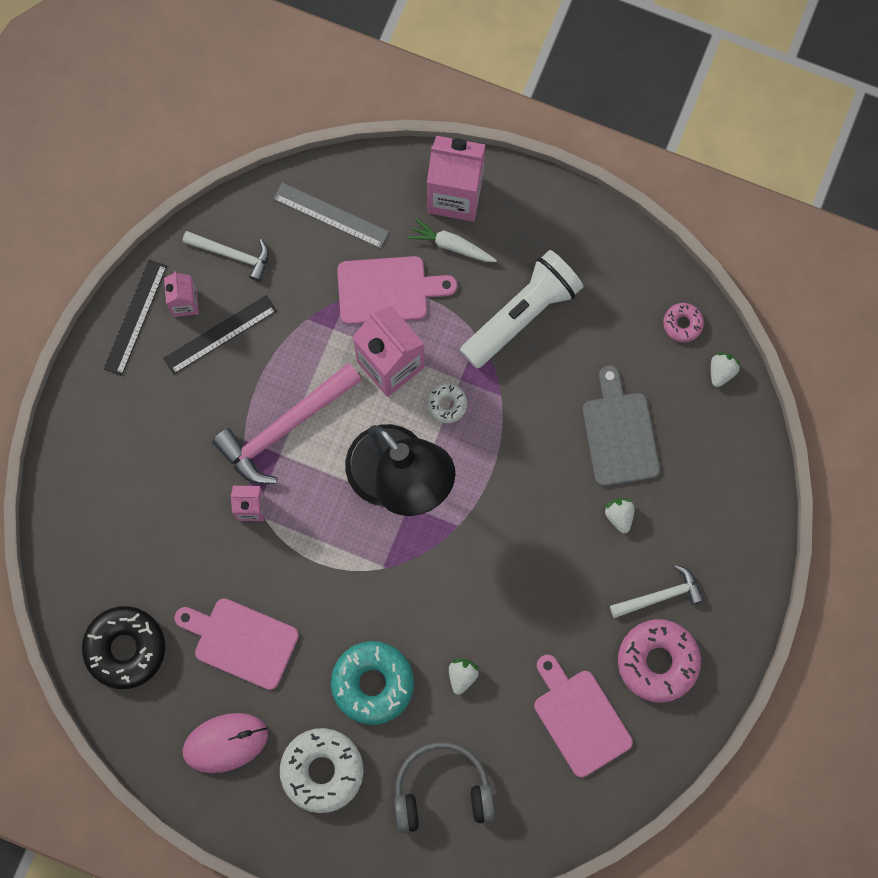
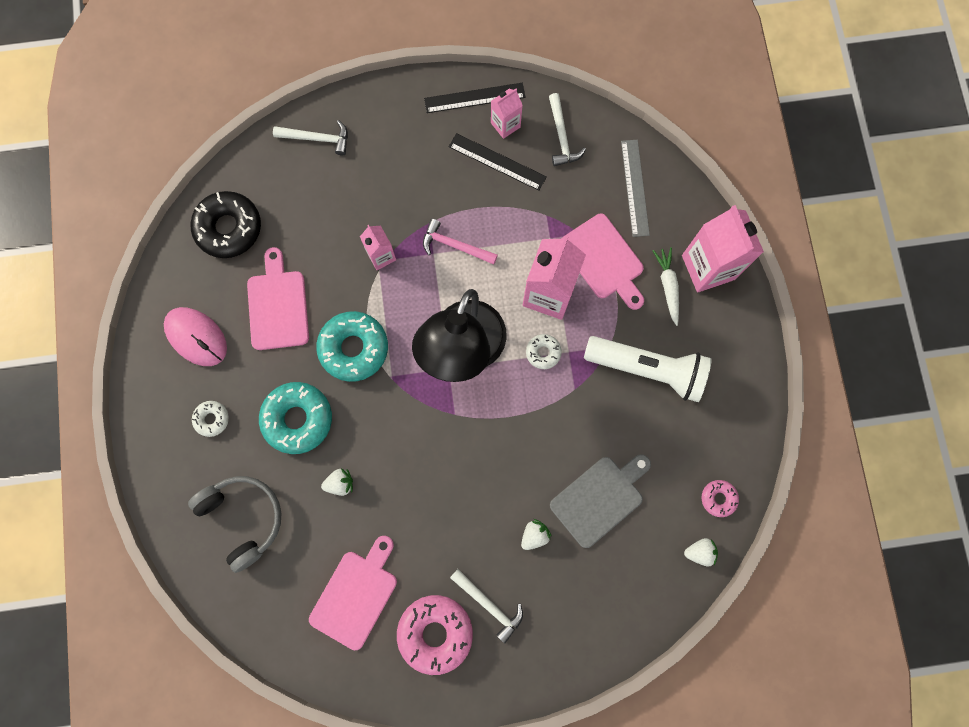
camera: 60 degrees right, 0 degrees up
pink hammer [212,363,362,484] -> pink hammer [423,219,498,264], size x0.57
white donut [280,728,363,813] -> white donut [192,401,229,437], size x0.50
none -> white hammer [273,120,348,156]
none -> turquoise donut [316,311,388,382]

